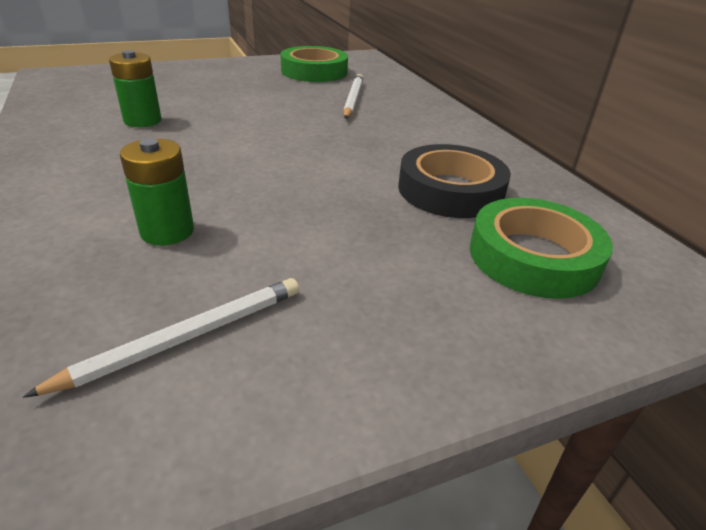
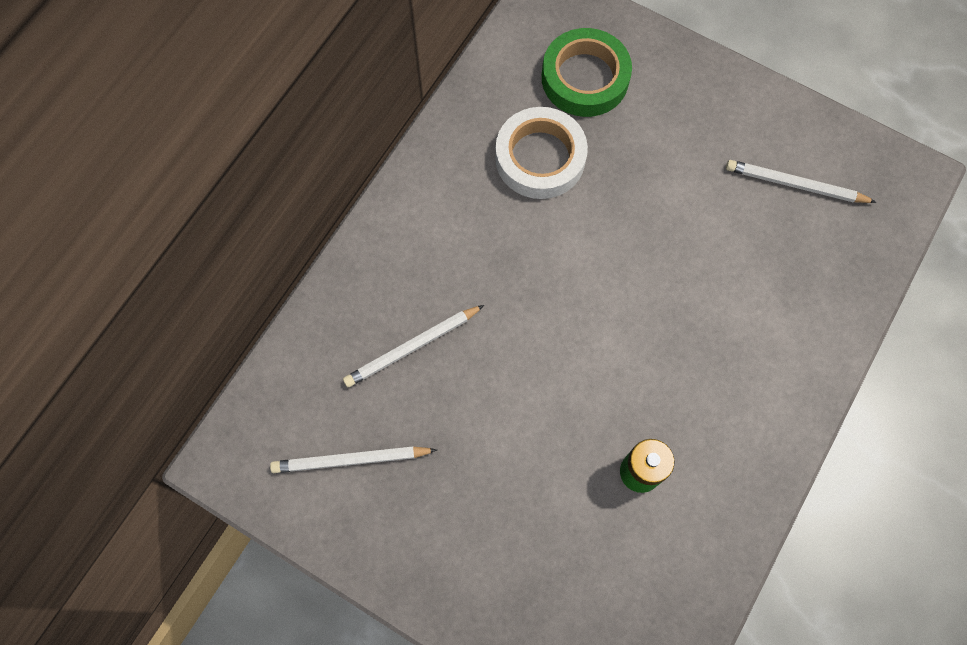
camera: 125 degrees left, 35 degrees up
green battery [120,138,194,245] -> none
green tape [280,46,348,82] -> white pencil [270,446,437,473]
black tape [398,144,511,218] -> white tape [495,107,588,199]

